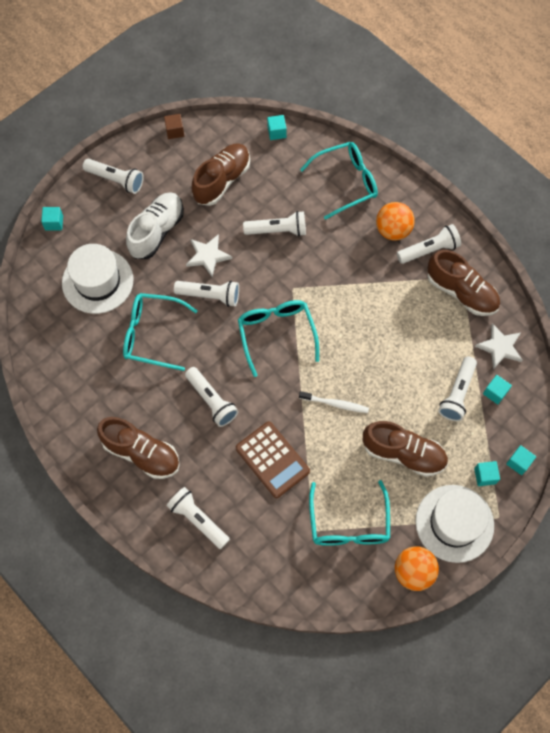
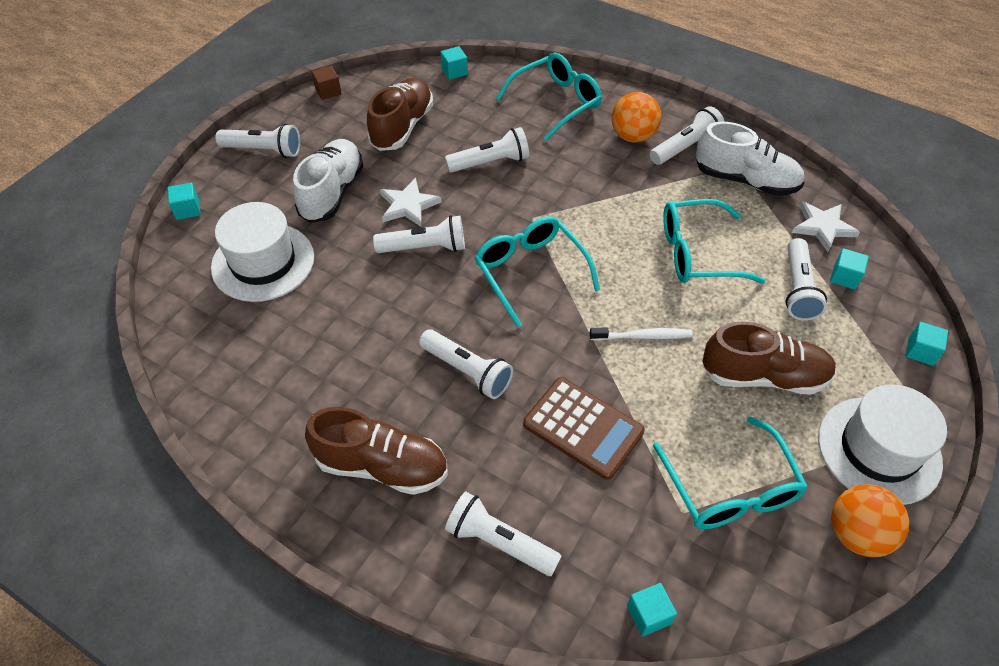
camera: 15 degrees left, 15 degrees down
turquoise glasses [123,293,198,371] -> turquoise glasses moved to [663,199,765,284]
brown shoe [428,250,500,316] -> white shoe [696,122,804,196]
turquoise cube [474,461,500,486] -> turquoise cube moved to [627,583,677,637]

